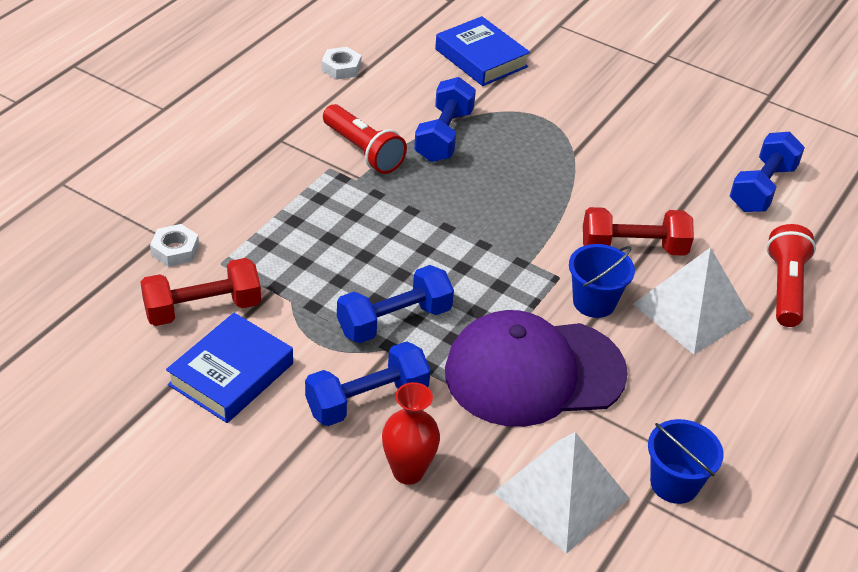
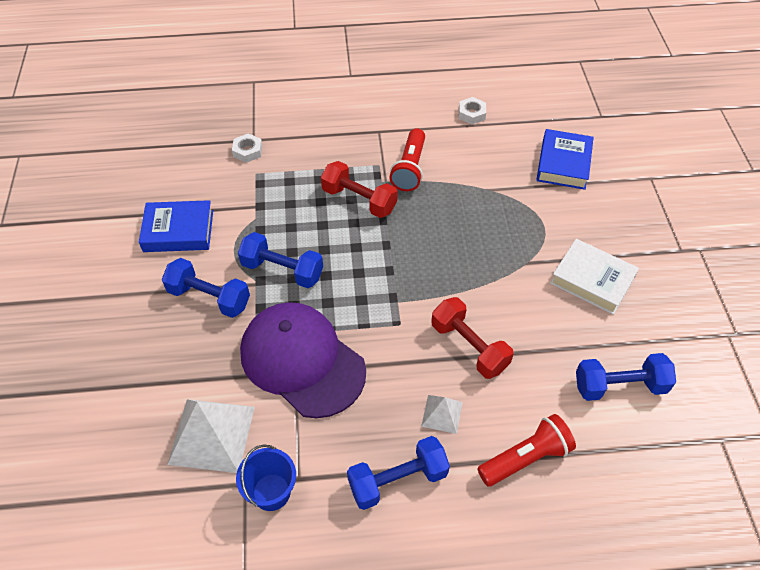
camera: 55 degrees right, 10 degrees up
red dumbbell [141,258,261,326] -> red dumbbell moved to [321,161,398,218]
red vase [382,382,440,485] -> none
blue dumbbell [414,77,476,162] -> blue dumbbell moved to [347,436,450,510]
blue bucket [569,244,635,318] -> none
white pyramid [633,247,752,355] -> white pyramid [421,395,463,434], size x0.51
none -> white book [550,239,639,315]

